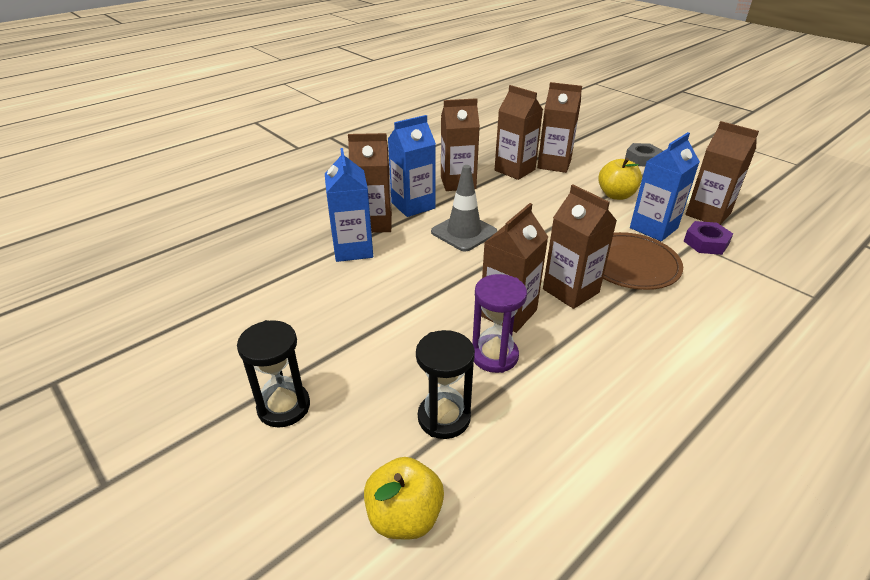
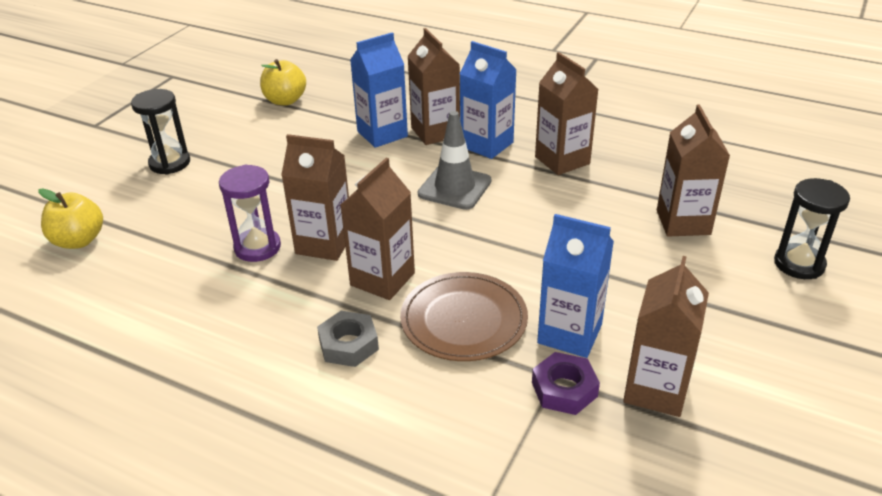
camera: 70 degrees right, 0 degrees up
black hourglass [416,330,475,439] -> black hourglass moved to [774,178,850,279]
brown carton [495,85,543,180] -> none
yellow apple [598,158,642,200] -> yellow apple moved to [260,59,306,105]
grey nut [625,143,663,166] -> grey nut moved to [317,311,379,367]

